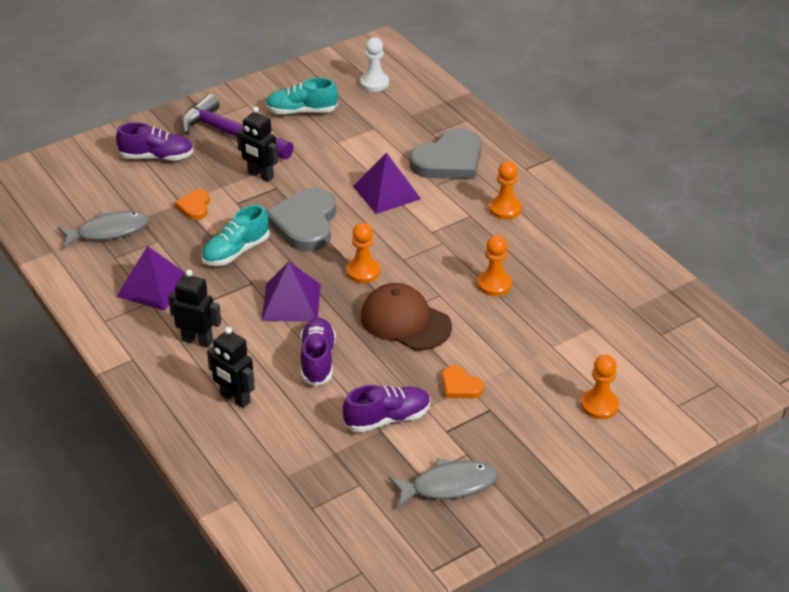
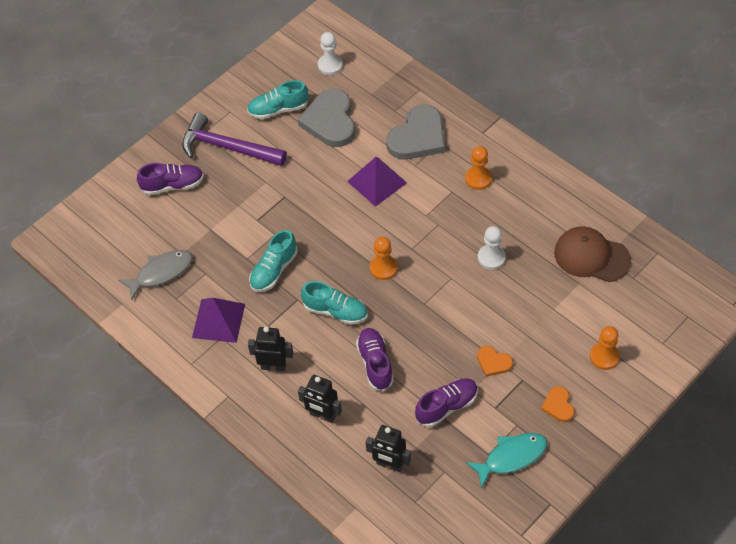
camera: 10 degrees left, 15 degrees up
orange heart [175,189,210,220] -> orange heart moved to [541,386,575,422]
black robot [237,107,278,182] -> black robot moved to [366,425,411,472]
purple pyramid [261,262,321,321] -> turquoise shoe [301,281,368,325]
grey heart [266,188,336,252] -> grey heart moved to [297,89,355,147]
brown cap [361,283,452,350] -> brown cap moved to [554,226,631,282]
grey fish [389,458,498,509] -> turquoise fish [466,433,547,488]
orange pawn [477,235,512,296] -> white pawn [478,226,506,270]

